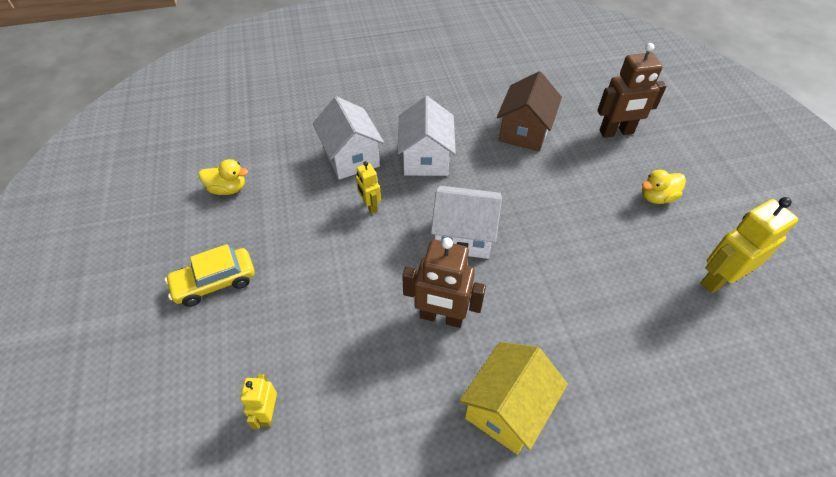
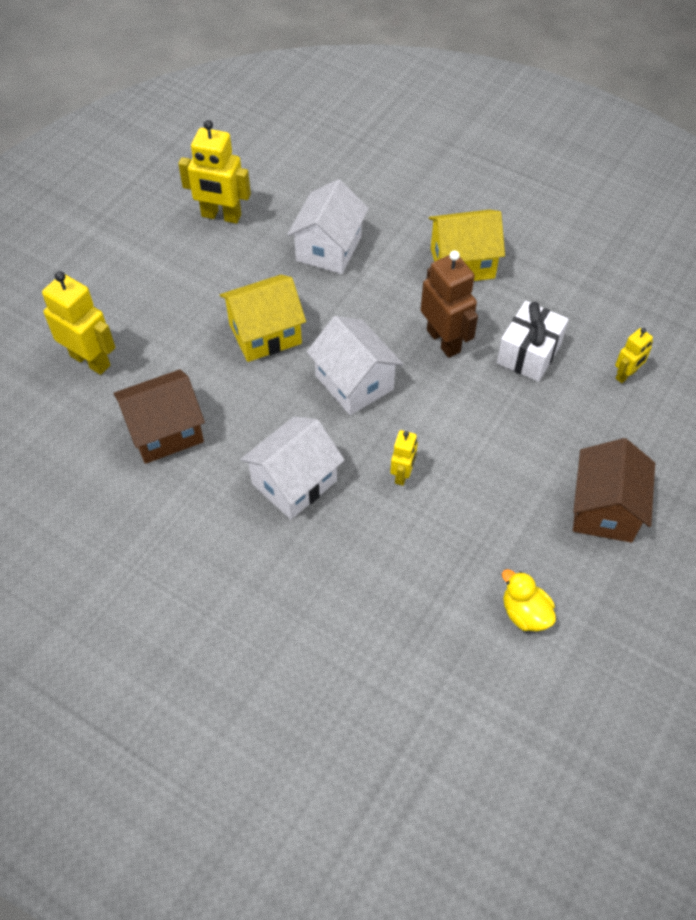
camera: 135 degrees left, 5 degrees up
yellow car [165,244,255,307] -> brown house [573,438,655,543]
white house [312,96,384,180] -> white house moved to [287,179,369,274]
brown robot [597,43,667,138] -> yellow robot [42,271,115,375]
yellow duck [642,170,686,204] -> none
none -> yellow house [220,275,306,362]
none -> white gift [497,301,569,382]

